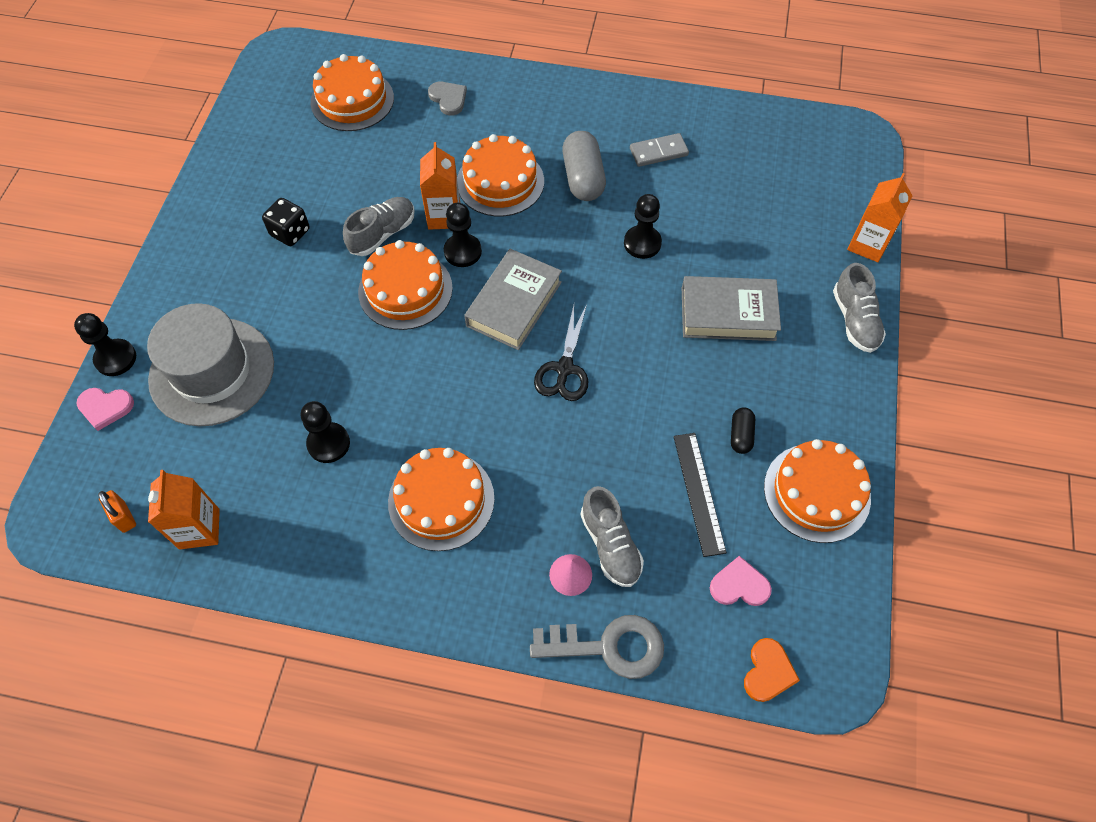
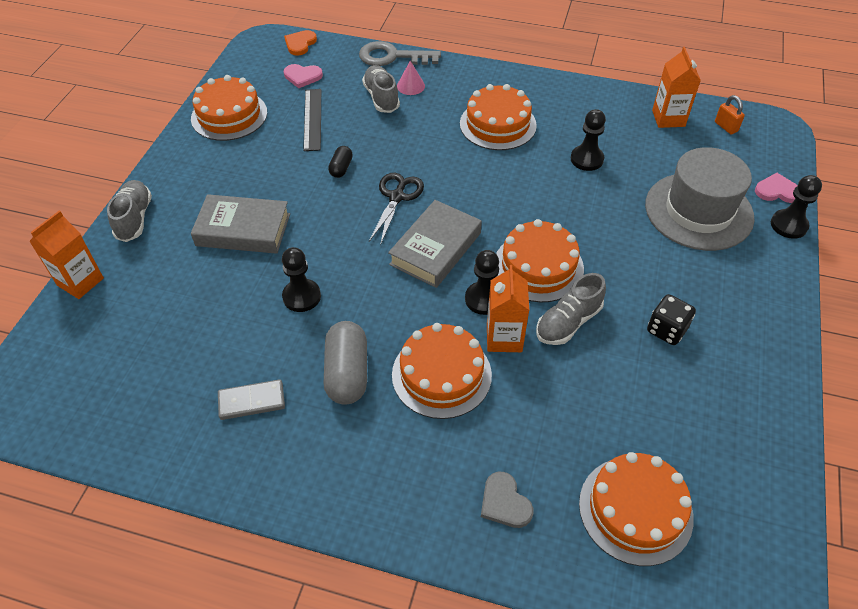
camera: 175 degrees left, 10 degrees down
black capsule [731,408,755,454] -> black capsule moved to [328,146,353,178]

